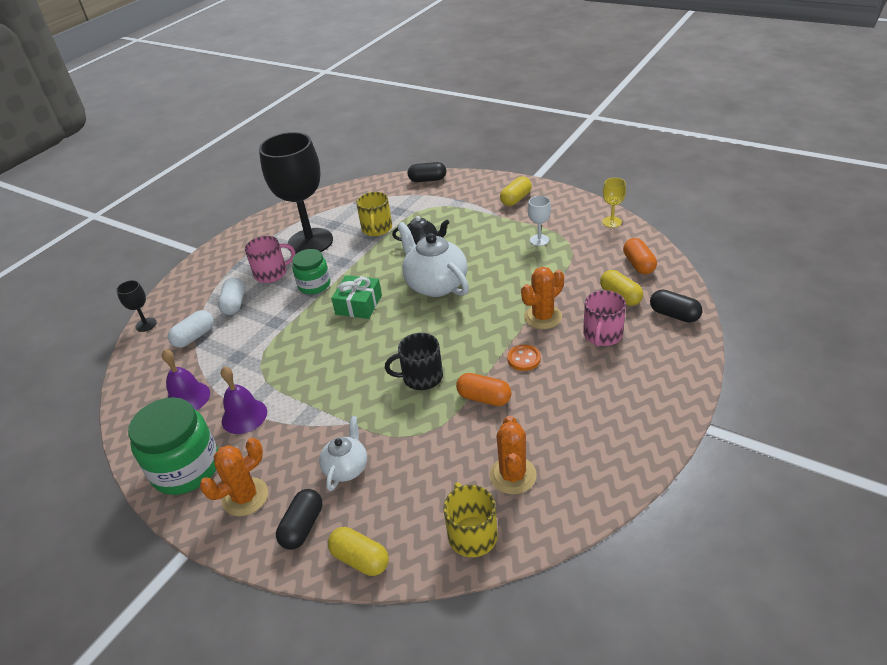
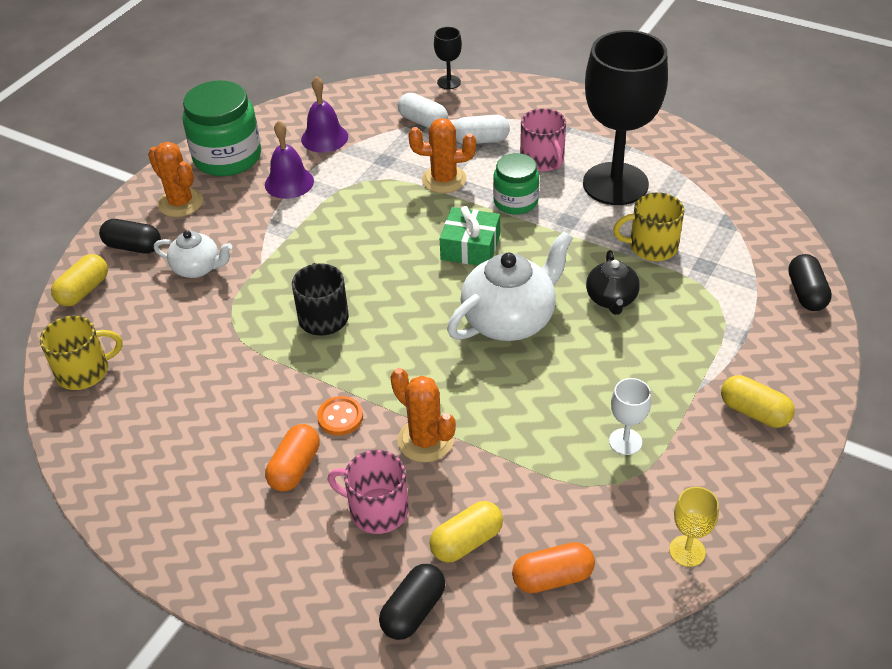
camera: 85 degrees right, 5 degrees up
orange capsule [456,373,511,406] -> orange capsule moved to [265,424,320,492]
orange cactus [489,416,537,494] -> orange cactus moved to [409,118,476,193]

